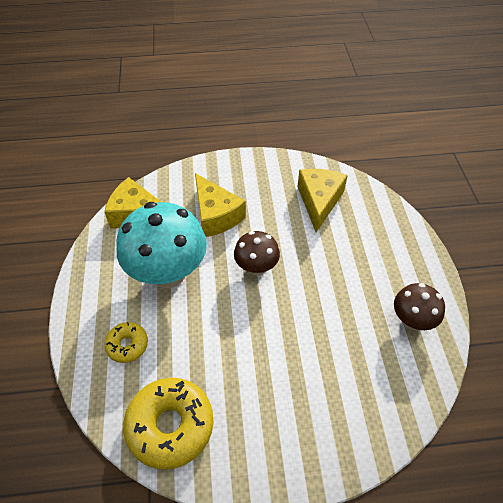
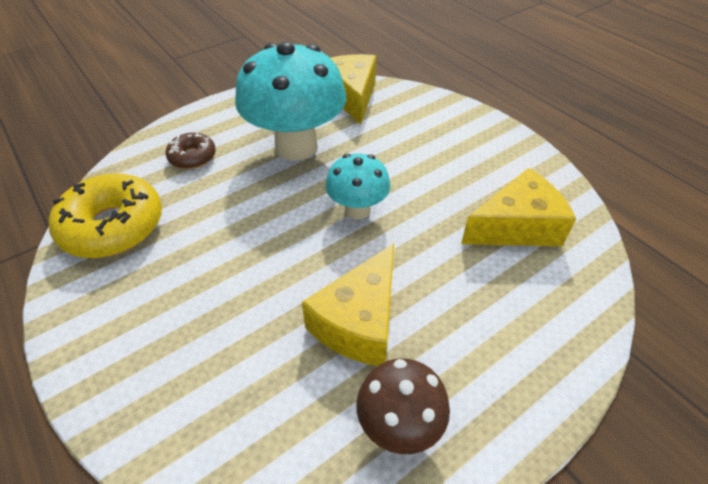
camera: 60 degrees right, 5 degrees down
yellow donut [104,322,148,363] -> brown donut [166,132,216,169]
yellow cheese [195,173,246,237] -> yellow cheese moved to [302,244,394,366]
brown mushroom [234,231,280,276] -> turquoise mushroom [325,154,390,219]

